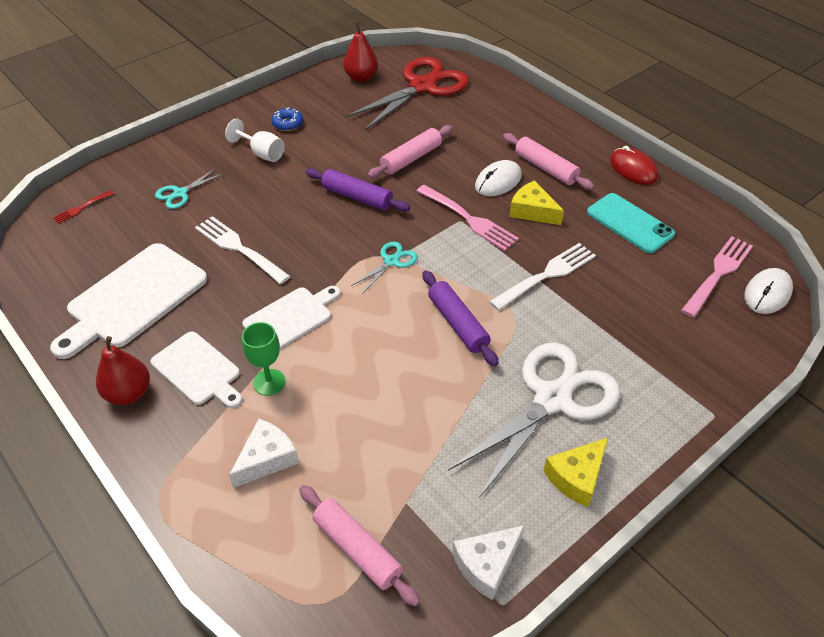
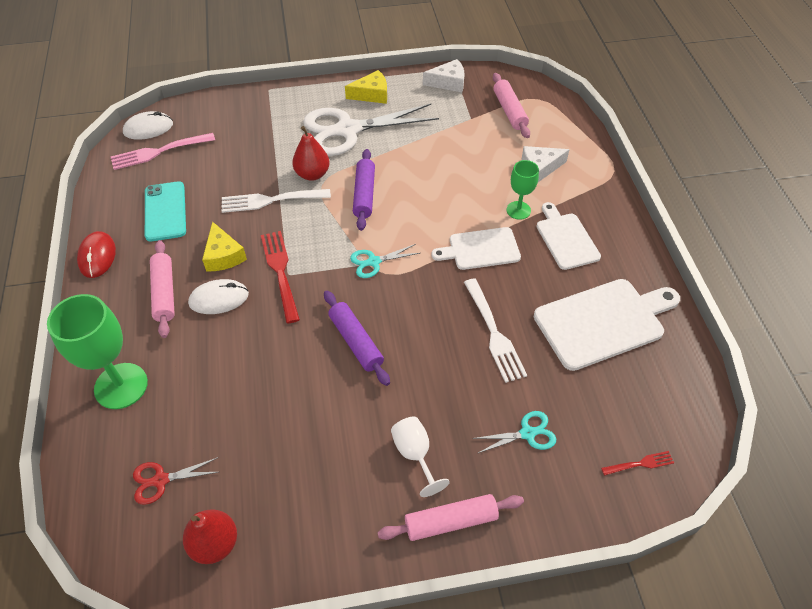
camera: 150 degrees left, 5 degrees up
red pear [96,336,150,405] -> red pear moved to [292,126,330,181]
blue donut [272,107,303,131] -> none
red scissors [345,57,469,130] -> red scissors [133,457,218,505], size x0.45
pink rolling pin [367,125,453,178] -> pink rolling pin moved to [377,494,524,541]
pink fork [417,185,519,251] -> red fork [261,231,300,323]
none -> green goblet [47,294,148,409]

